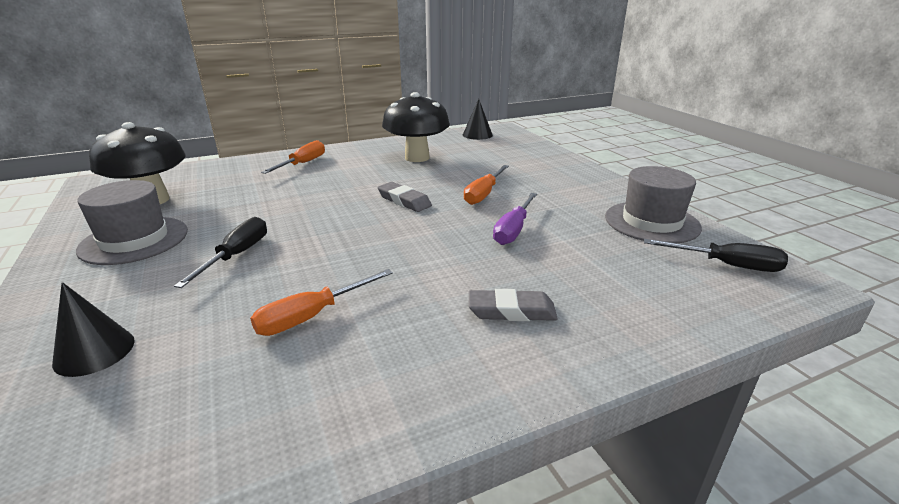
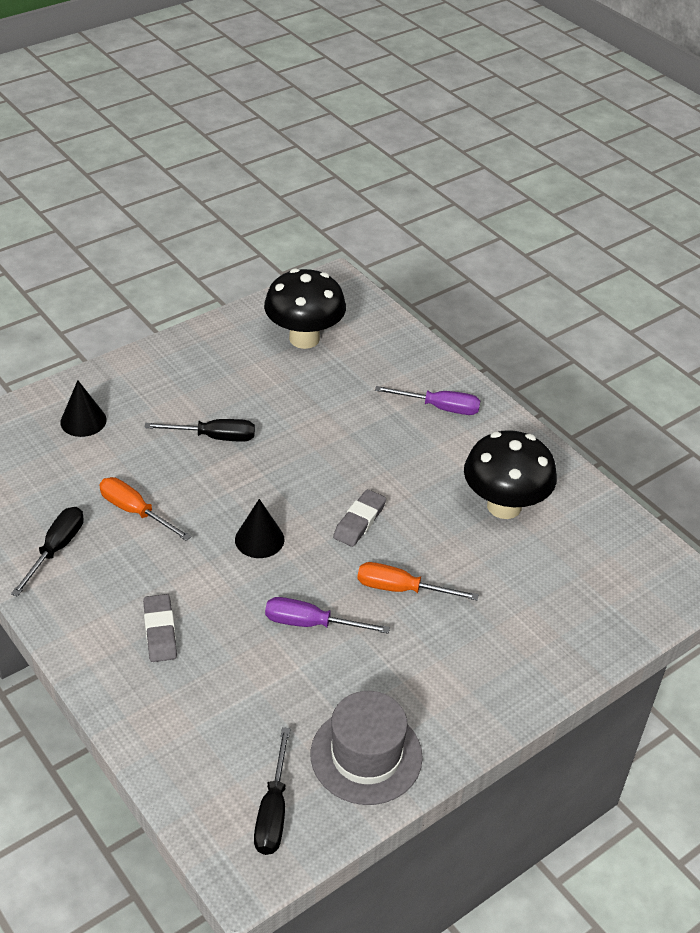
camera: 75 degrees right, 15 degrees up
grey hat [76,180,188,265] -> none
orange screwdriver [261,140,325,174] -> purple screwdriver [375,386,480,415]
black cone [463,99,493,140] -> black cone moved to [235,499,284,558]
none -> black screwdriver [11,507,84,597]

